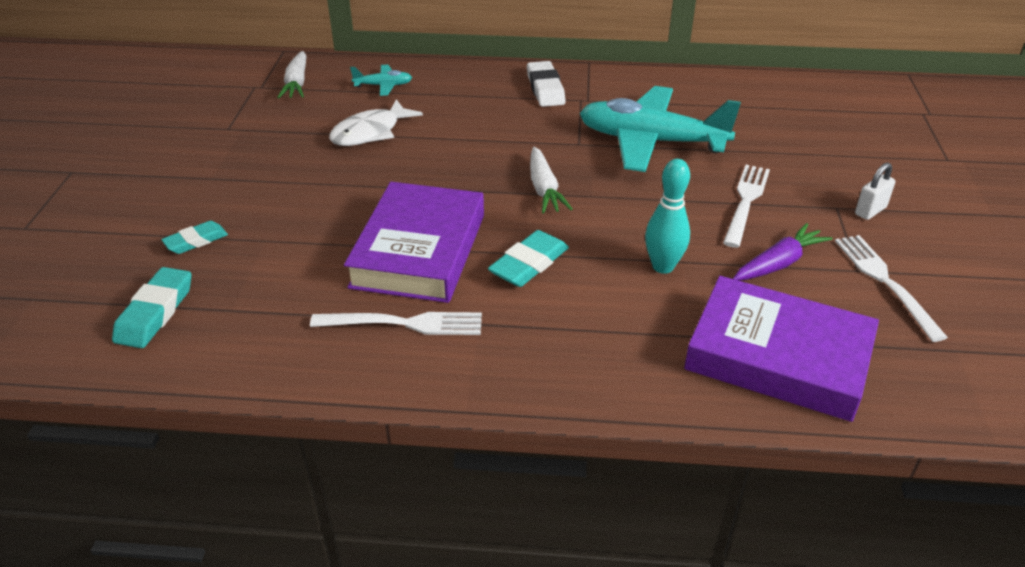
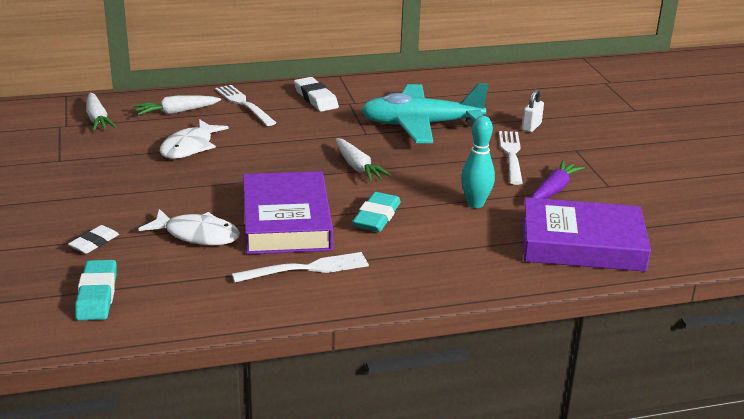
camera: 20 degrees left, 10 degrees down
turquoise eraser [161,221,228,254] -> white eraser [68,225,119,254]
turquoise plane [350,65,412,96] -> white carrot [134,95,221,115]
white fork [835,235,948,342] -> white fork moved to [215,85,276,126]
white padlock [855,162,896,220] -> white padlock moved to [522,89,544,132]
none -> white fish [139,209,240,245]

